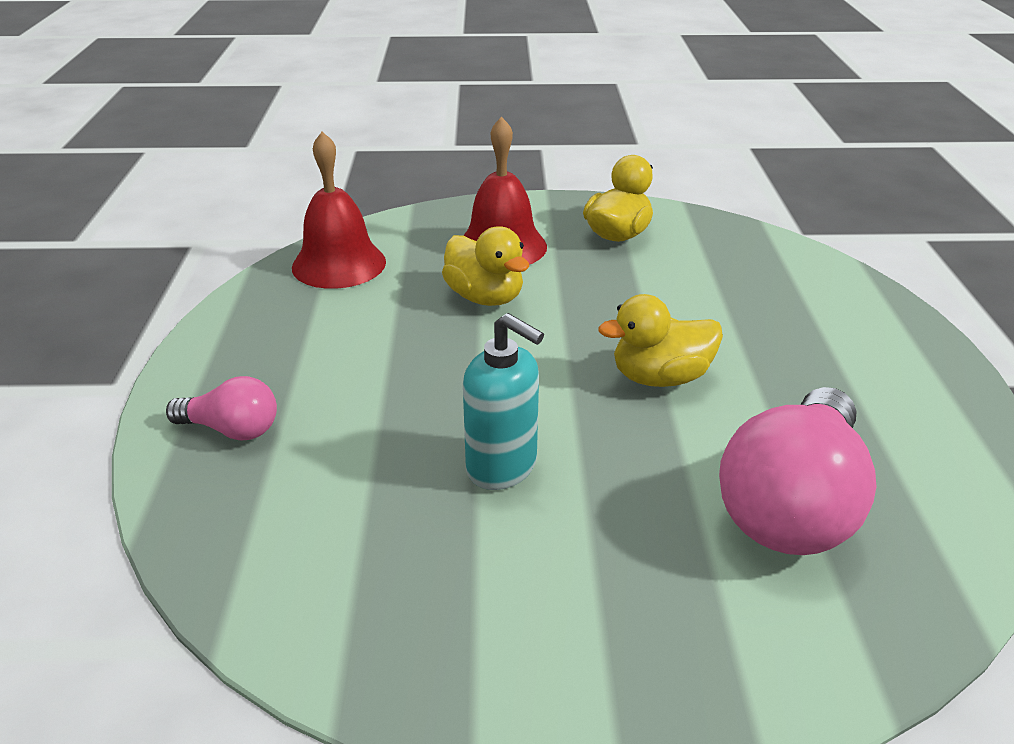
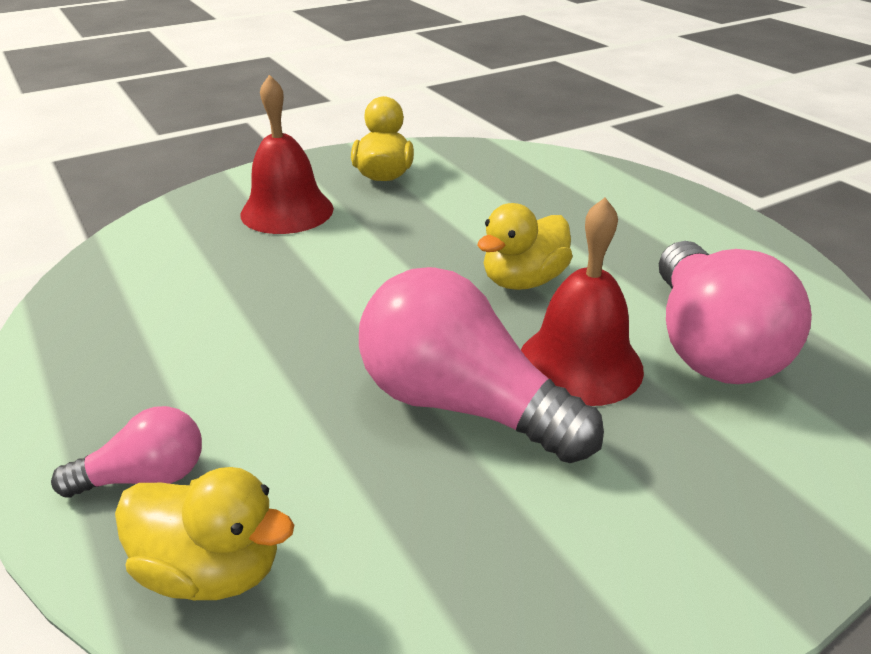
camera: 30 degrees left, 0 degrees up
red bell [292,132,386,289] -> red bell moved to [521,198,644,406]
yellow duck [442,226,529,306] -> yellow duck moved to [115,467,294,600]
turquoise soap dispenser [463,313,544,490] -> pink light bulb [359,267,604,463]

